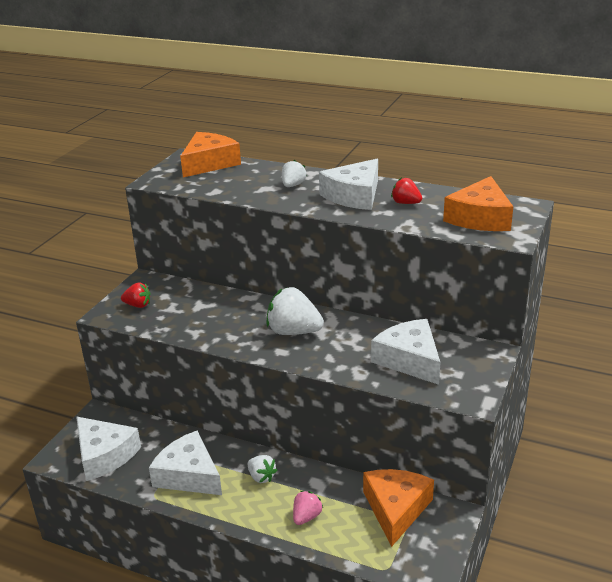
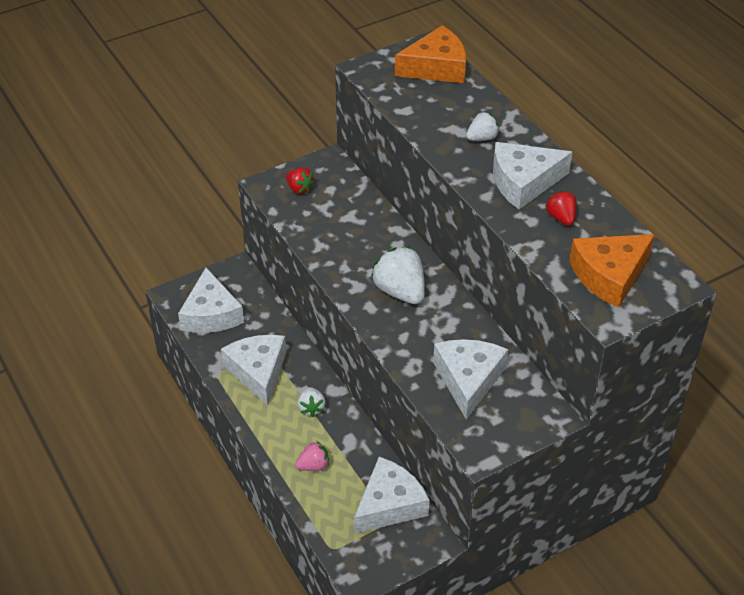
camera: 35 degrees right, 15 degrees up
orange cheese [363,469,434,547] -> white cheese [354,457,430,534]

